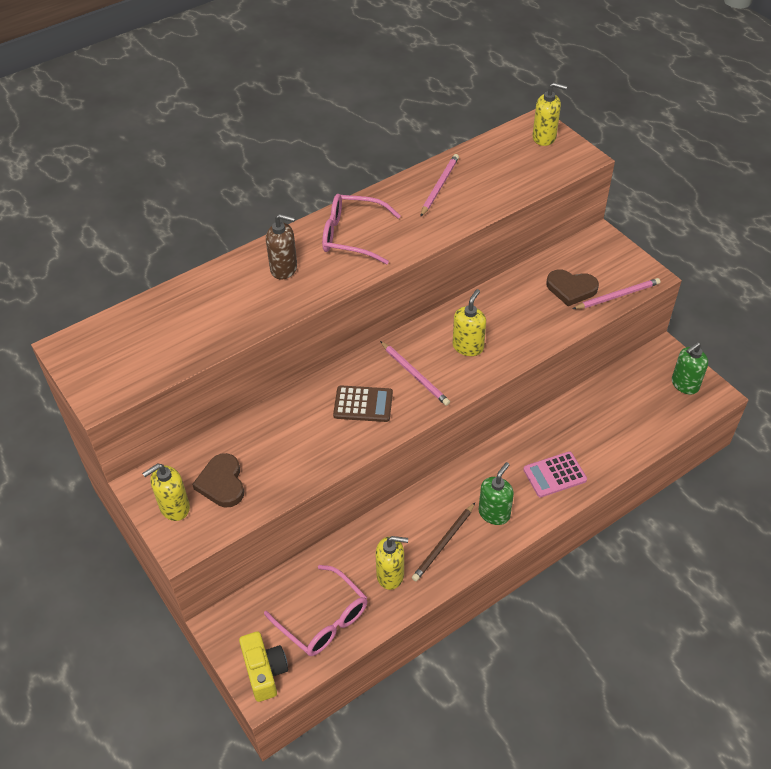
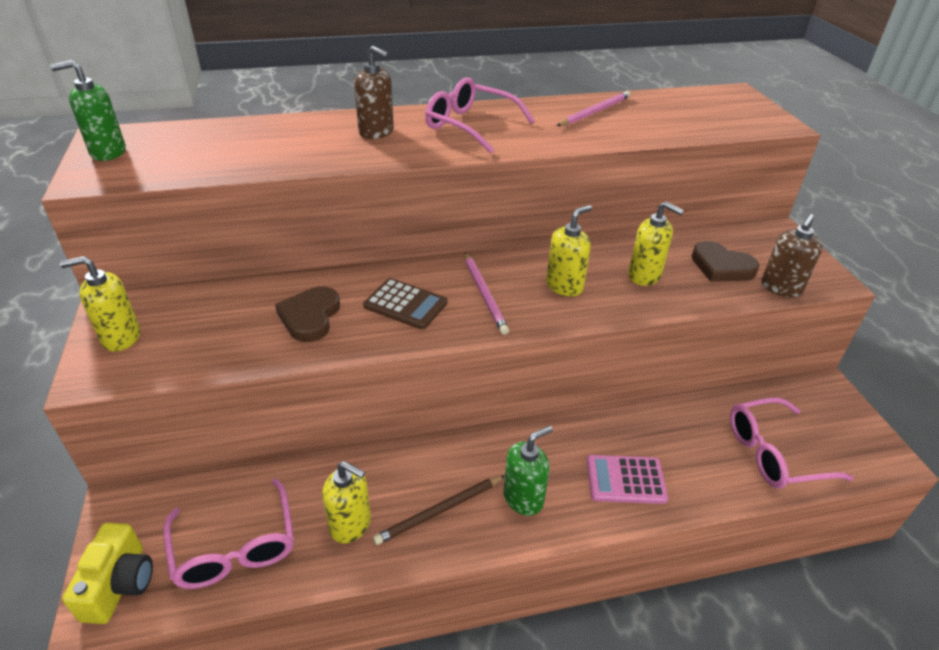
camera: 20 degrees right, 10 degrees down
brown heart [192,453,244,507] -> brown heart moved to [275,286,340,342]
yellow soap dispenser [532,82,567,146] -> yellow soap dispenser moved to [628,201,684,286]
pink pencil [573,278,660,309] -> brown soap dispenser [761,214,822,298]
green soap dispenser [672,342,708,395] -> green soap dispenser moved to [50,60,126,161]
none -> pink glasses [730,397,854,489]

